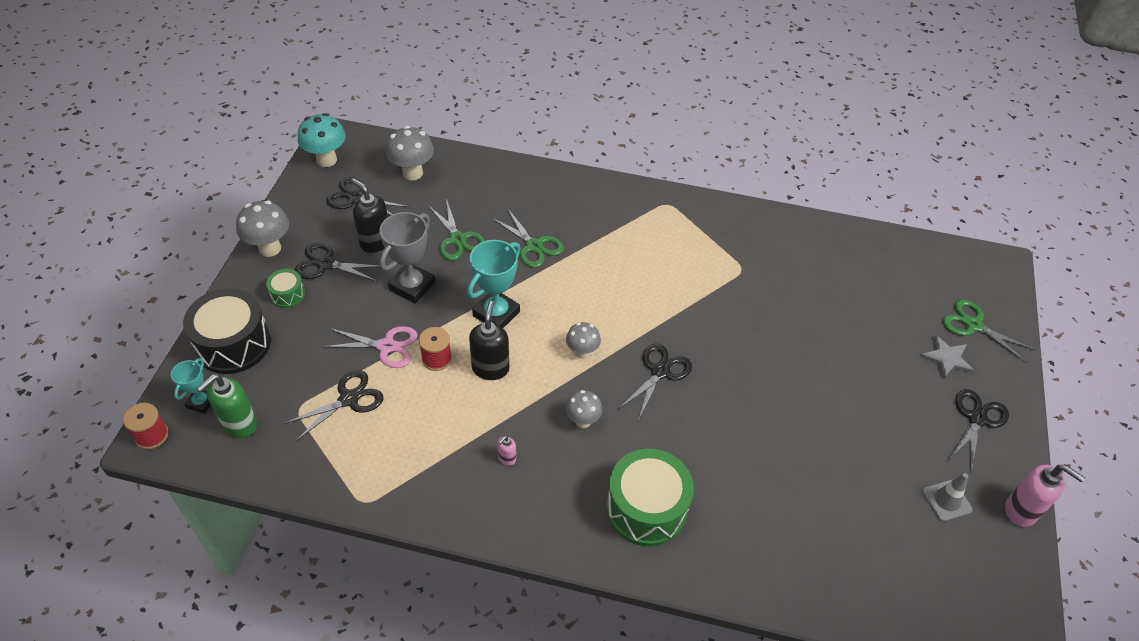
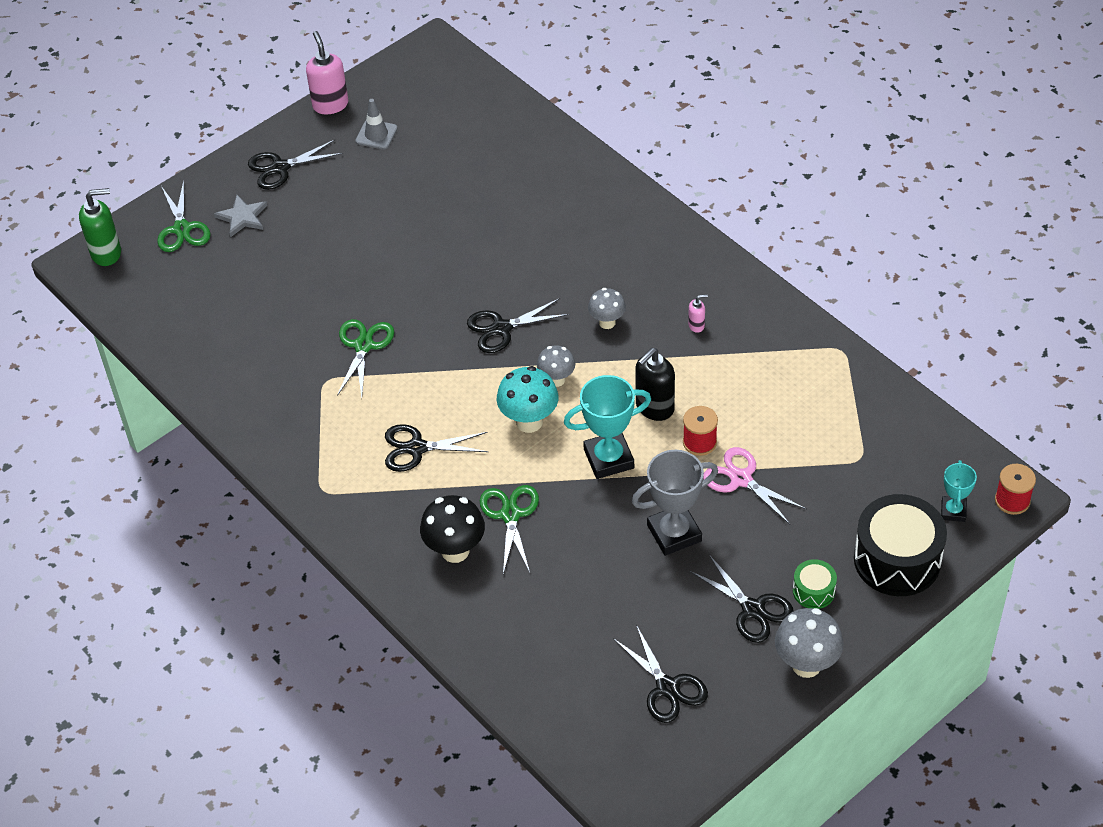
camera: 140 degrees left, 0 degrees up
turquoise trophy [171,358,211,414] -> turquoise trophy turned 45 degrees counterclockwise [941,460,977,522]
green soap dispenser [197,374,257,438] -> green soap dispenser moved to [79,188,121,266]
black scissors [284,370,384,441] -> black scissors moved to [385,424,488,472]
turquoise mushroom [298,113,346,167] -> turquoise mushroom moved to [497,366,559,433]
black soap dispenser [351,179,388,253] -> none
grey mushroom [386,126,434,180] -> none
green scissors [428,199,485,261] -> green scissors moved to [337,319,394,397]
green drum [607,448,694,546] -> none
none -> black mushroom [420,495,485,563]

